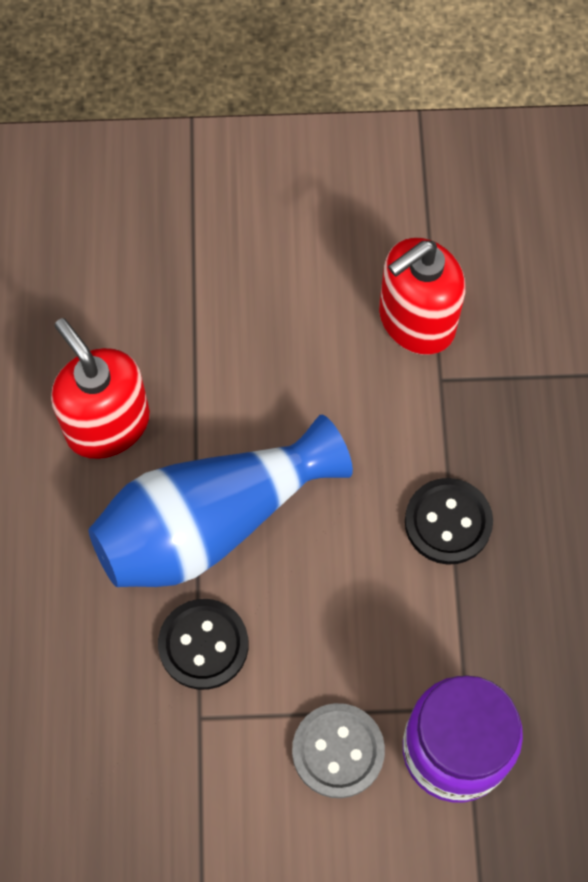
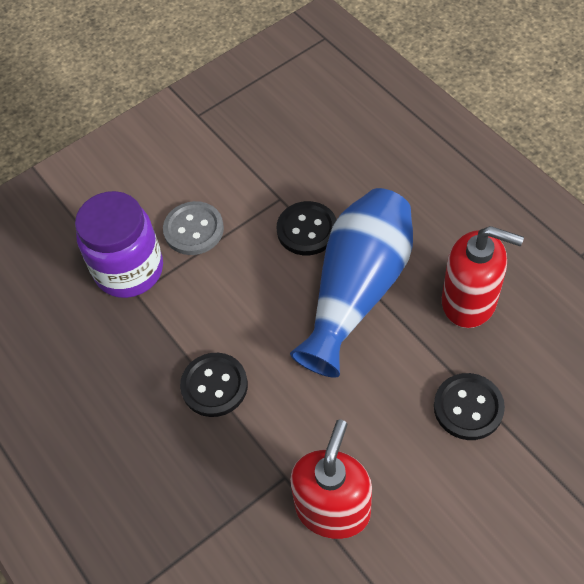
camera: 150 degrees right, 10 degrees down
none -> black button [434,373,505,440]

